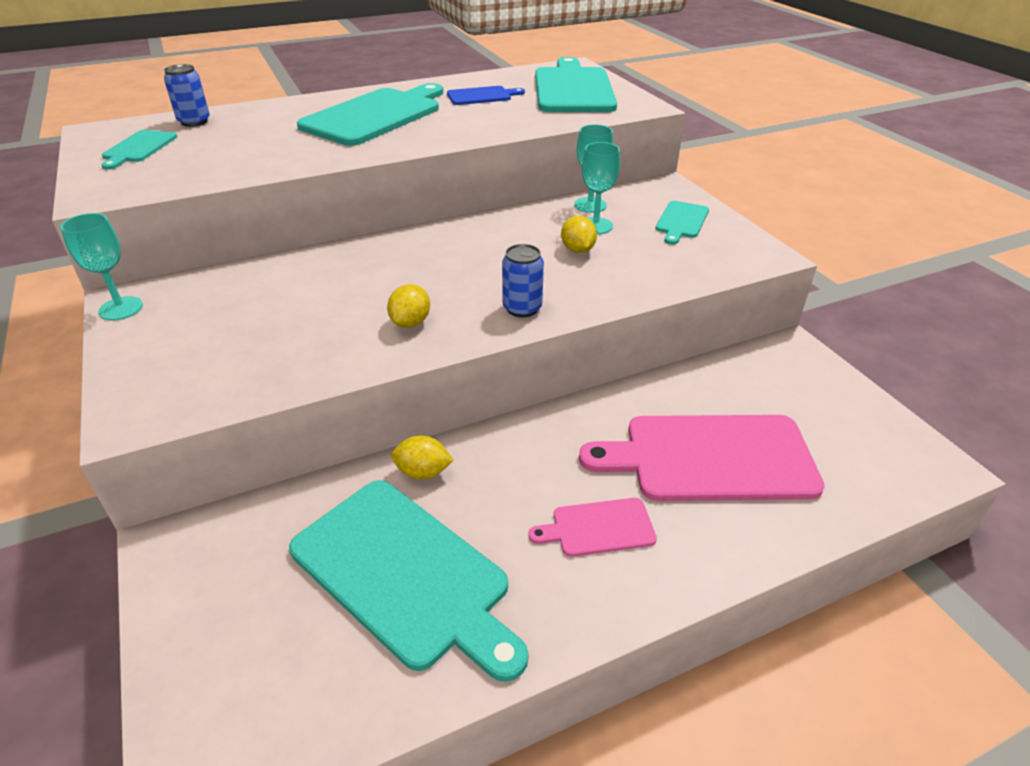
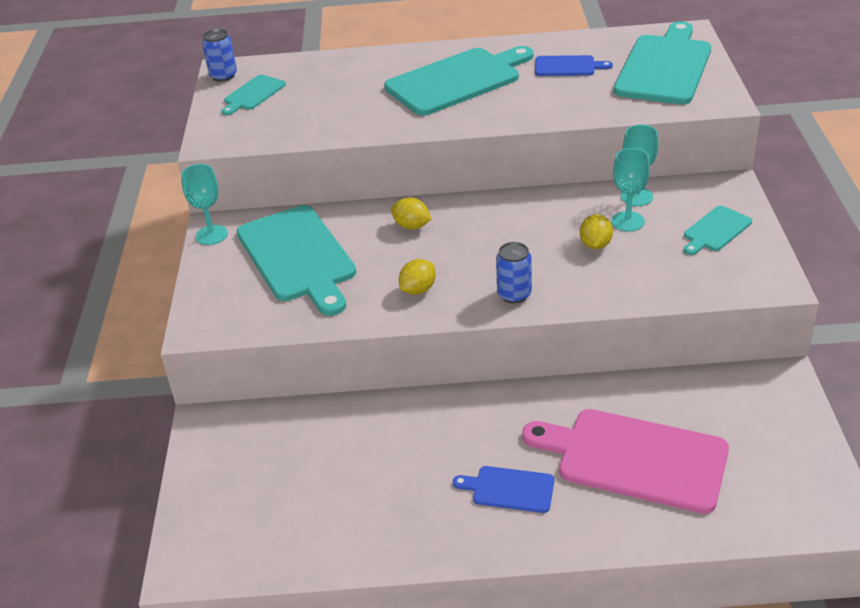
camera: 25 degrees right, 0 degrees up
blue can [164,64,210,127] -> blue can moved to [202,29,237,82]
turquoise cutting board [289,480,529,682] -> turquoise cutting board moved to [237,205,356,316]
yellow lemon [391,435,454,480] -> yellow lemon moved to [391,197,432,229]
pink cutting board [529,498,657,557] -> blue cutting board [453,466,555,513]

